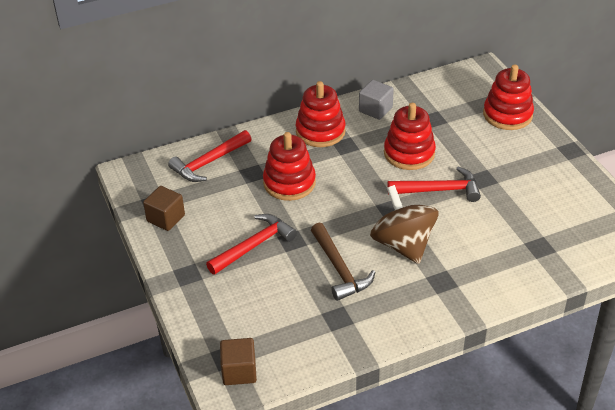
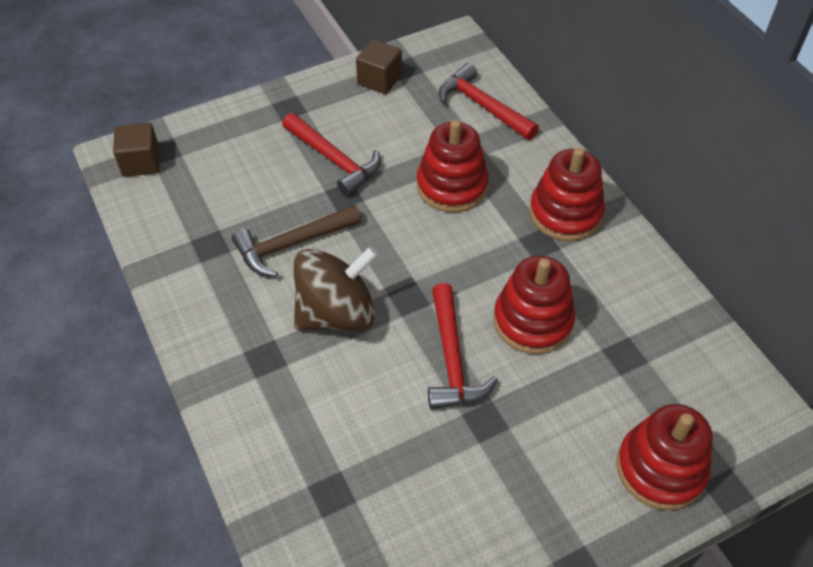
camera: 85 degrees right, 10 degrees up
grey cube [359,80,394,120] -> none

